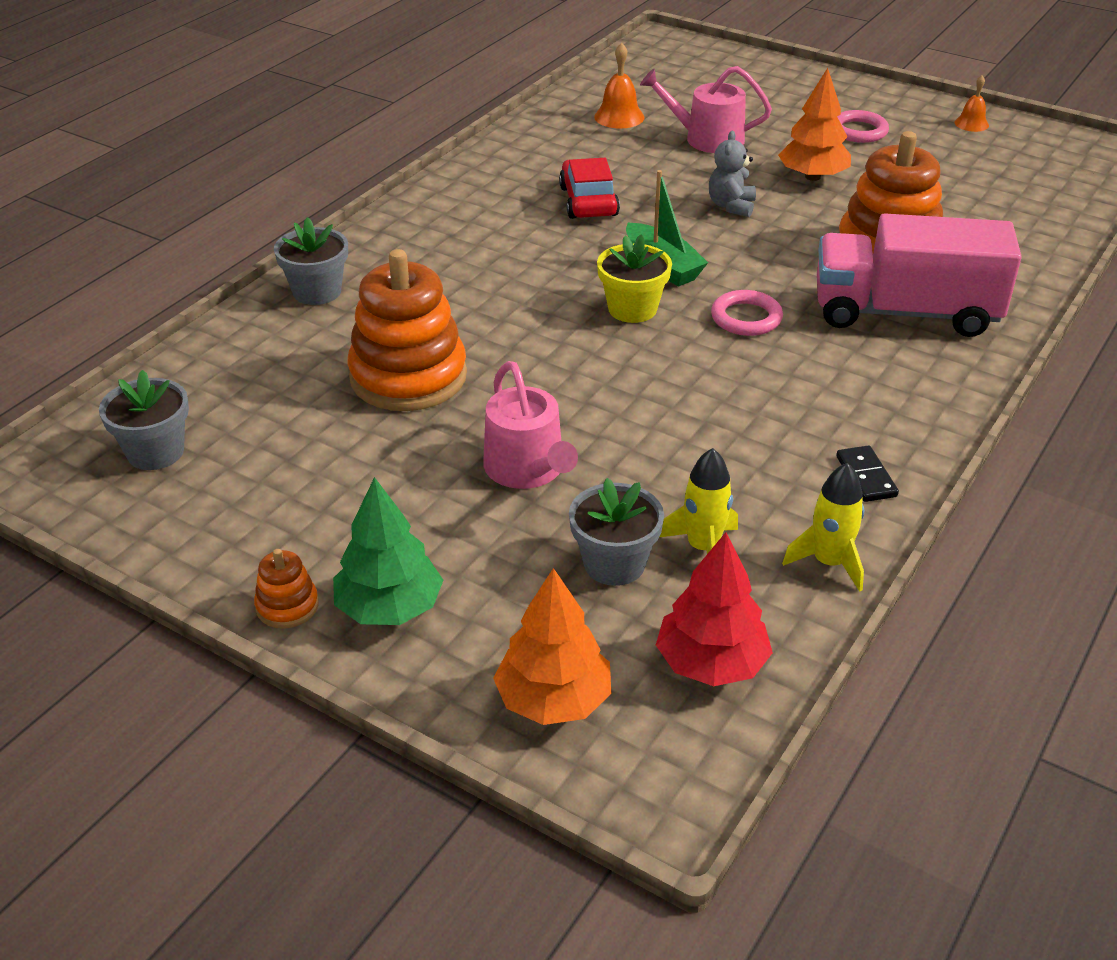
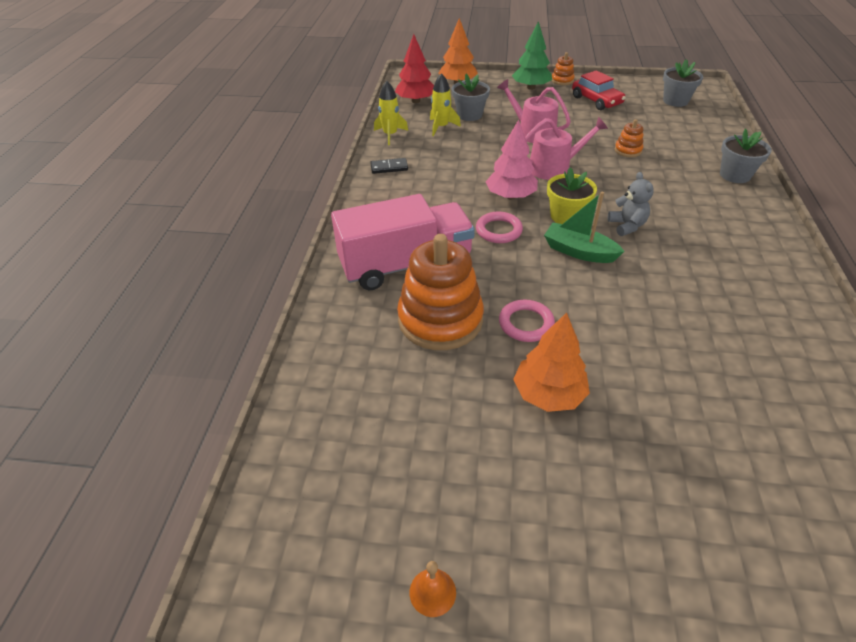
camera: 155 degrees right, 5 degrees up
orange stacking toy [348,249,467,411] -> orange stacking toy [615,119,643,157], size x0.44
red car [559,158,620,219] -> red car moved to [572,70,626,110]
orange bell [594,43,644,129] -> none
pink watering can [640,66,772,153] -> pink watering can moved to [525,117,608,180]
grey teddy bear [709,131,756,217] -> grey teddy bear moved to [608,172,654,236]
black domino [836,445,899,502] -> black domino turned 60 degrees counterclockwise [370,158,408,174]
pink ring [837,110,889,143] -> pink ring moved to [499,300,555,342]
none -> pink tree [486,120,538,199]

